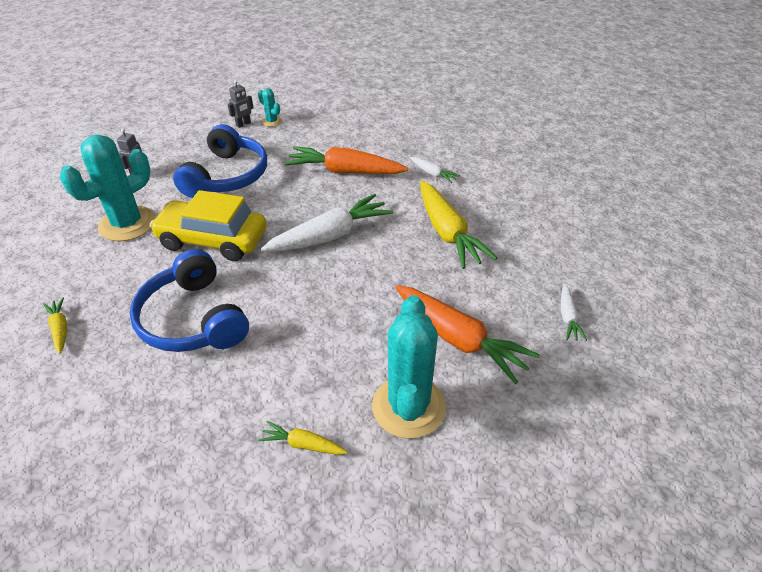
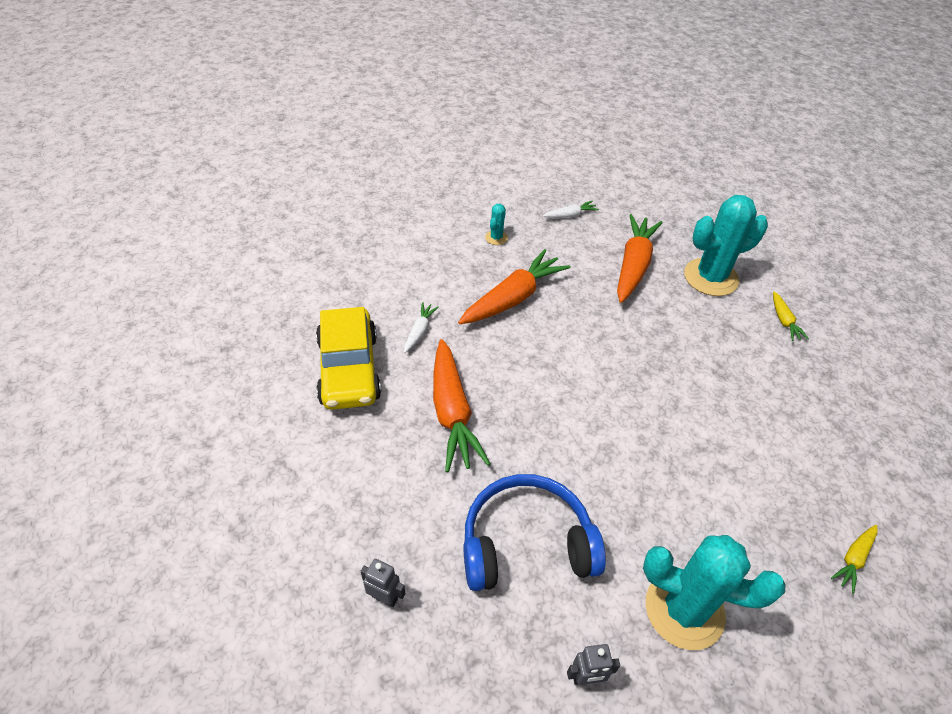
camera: 115 degrees left, 5 degrees up
blue headphones [130,249,249,352] -> none
yellow car [150,190,267,261] -> yellow car moved to [316,307,381,410]
turquoise cactus [258,88,282,127] -> turquoise cactus moved to [485,204,508,245]
white carrot [261,194,393,251] -> none
yellow carrot [420,181,497,269] -> orange carrot [458,249,571,324]

